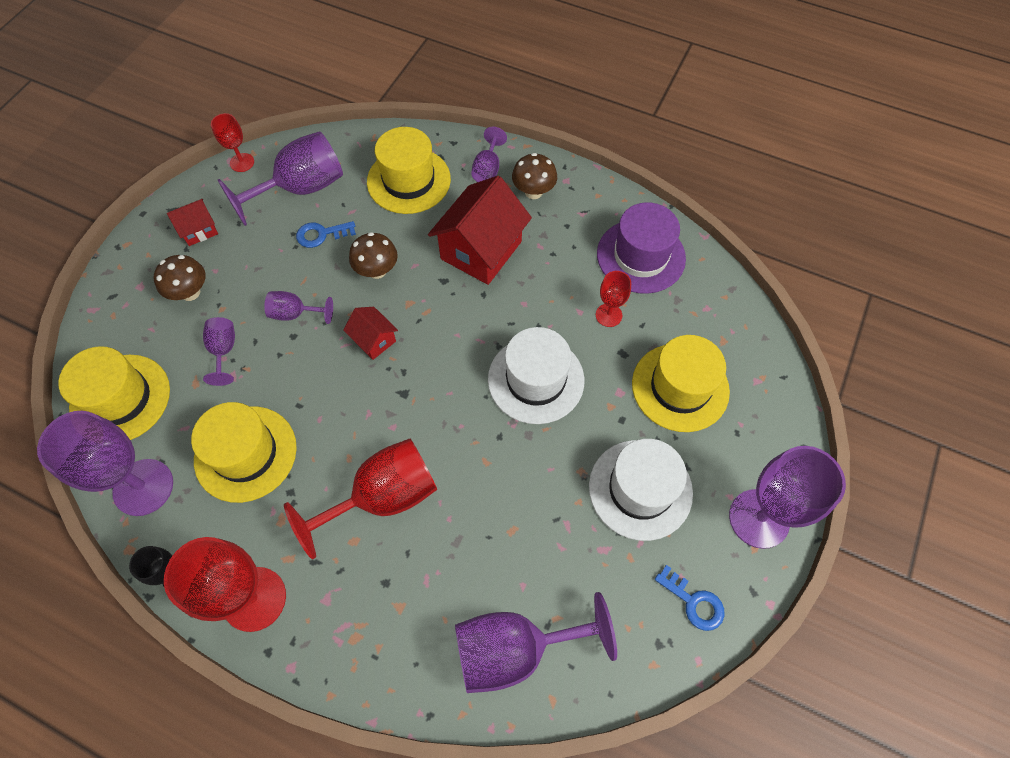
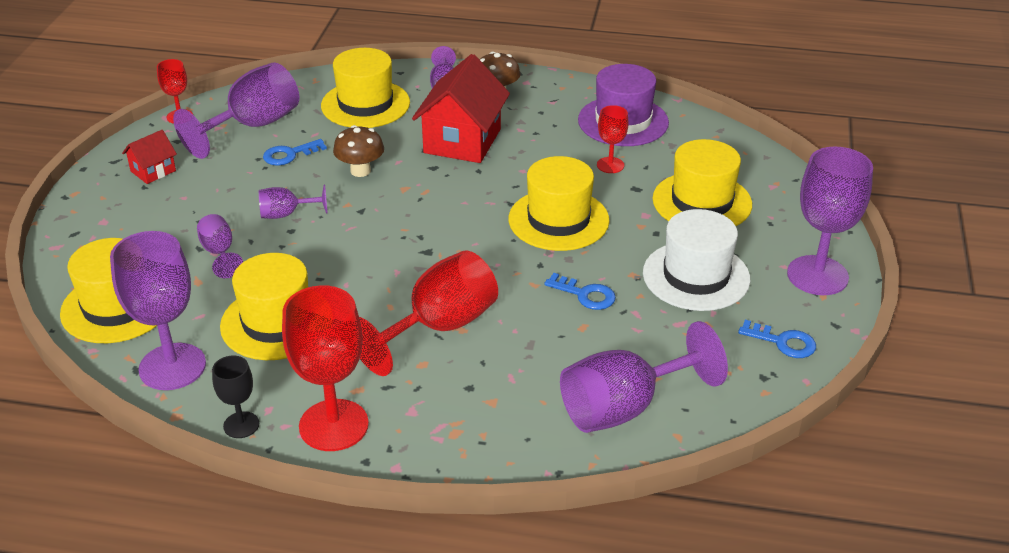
camera: 15 degrees left, 25 degrees down
brown mushroom [154,255,206,301] -> none
red house [343,307,398,360] -> none
white hat [488,327,584,424] -> yellow hat [509,156,610,251]
none -> blue key [544,273,616,310]

